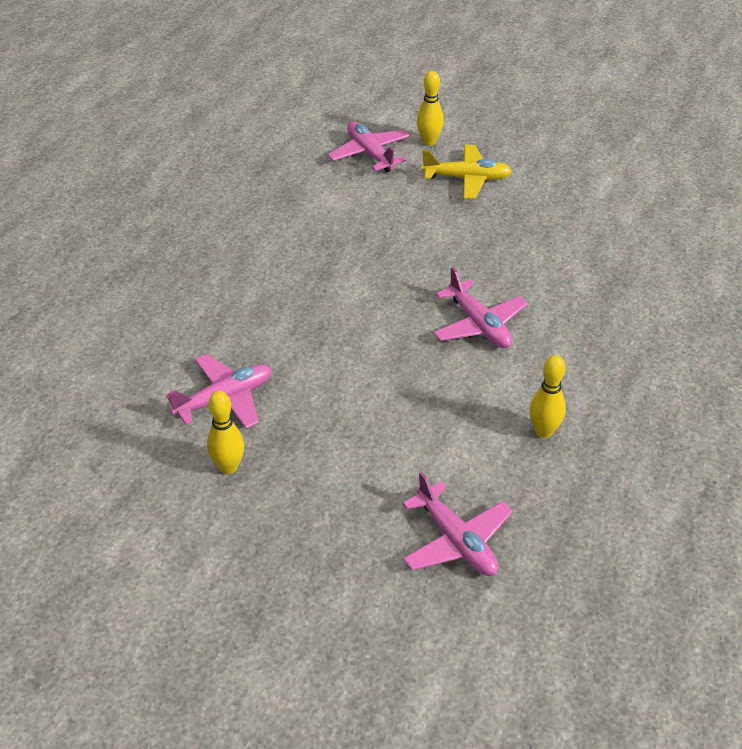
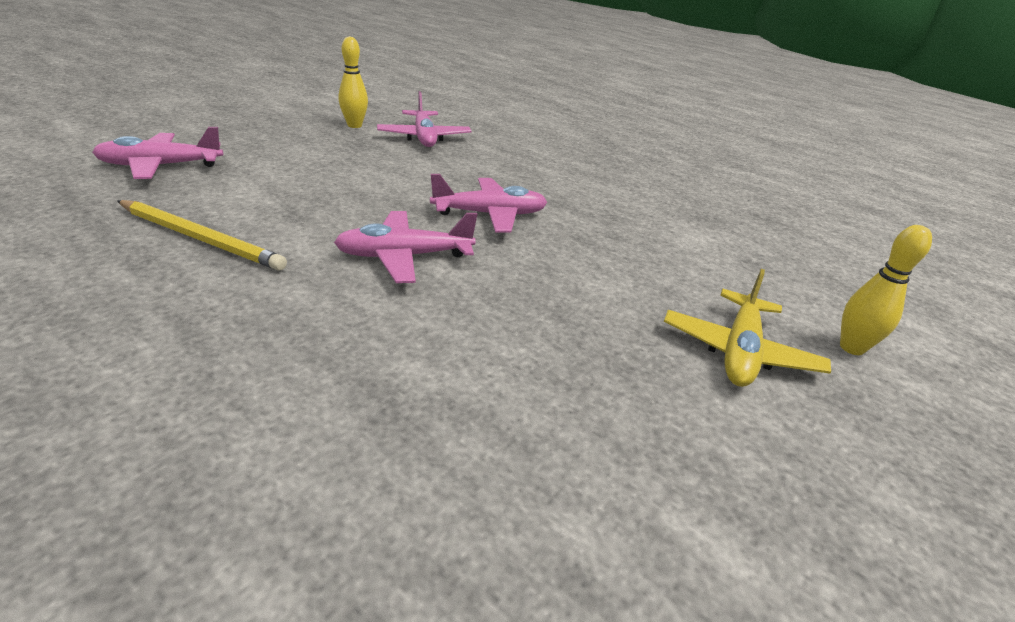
camera: 105 degrees right, 10 degrees down
pink plane [328,121,410,172] -> pink plane moved to [430,174,547,233]
yellow bowling pin [529,355,566,438] -> yellow pencil [117,200,287,271]

